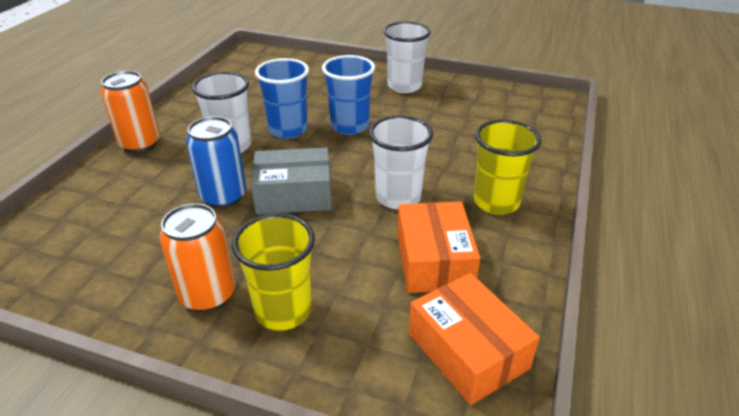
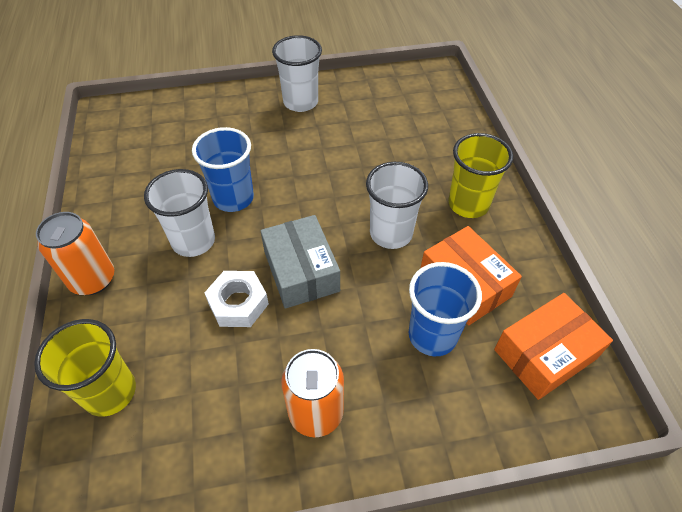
camera: 30 degrees left, 15 degrees up
blue can [186,116,246,208] -> white nut [204,271,269,327]
yellow cup [232,213,315,331] -> yellow cup moved to [34,319,136,417]
grey box [251,148,332,214] -> grey box turned 75 degrees counterclockwise [261,215,340,309]
blue cup [322,55,375,135] -> blue cup moved to [409,262,482,356]
orange box [409,273,540,405] -> orange box turned 60 degrees counterclockwise [494,293,613,400]

